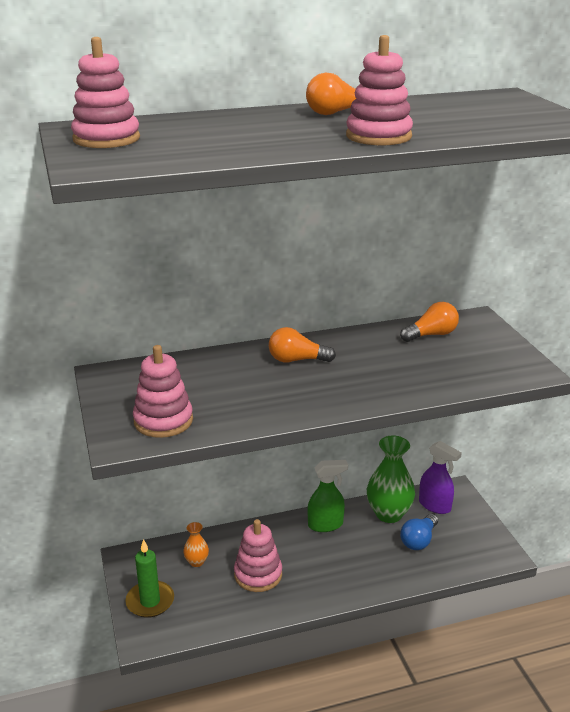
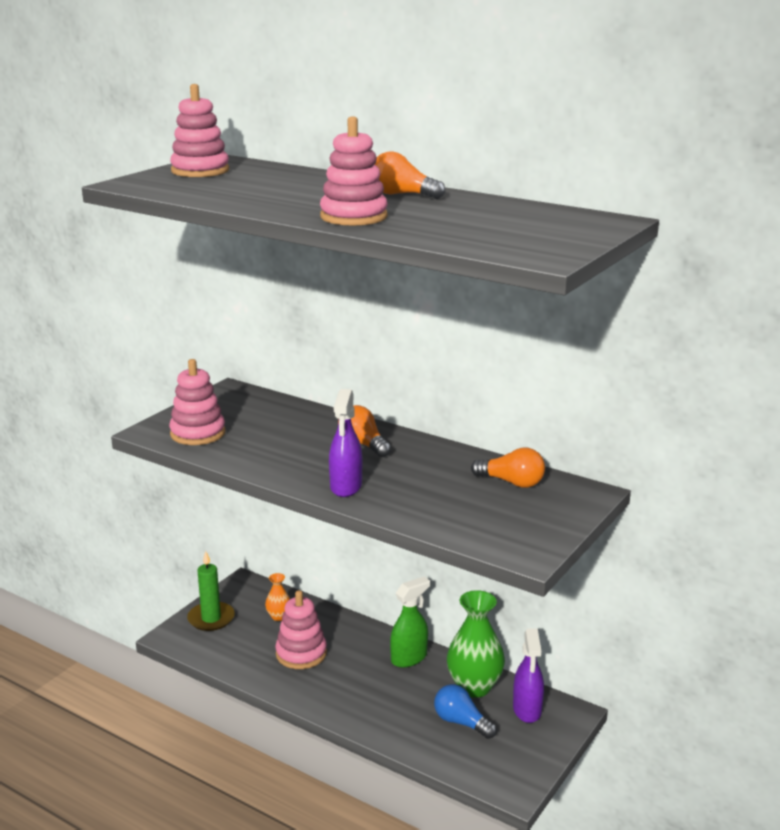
camera: 50 degrees right, 5 degrees down
green spray bottle [308,460,348,532] -> green spray bottle turned 75 degrees counterclockwise [390,576,430,668]
blue light bulb [400,514,438,550] -> blue light bulb turned 45 degrees clockwise [434,684,497,739]
none -> purple spray bottle [329,389,362,497]

